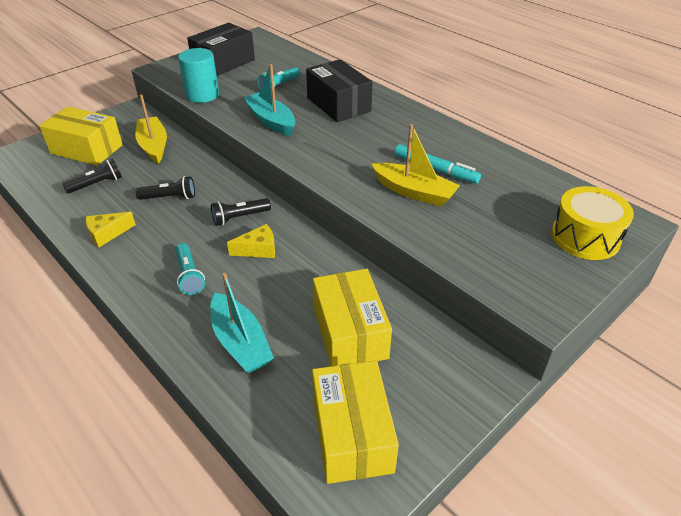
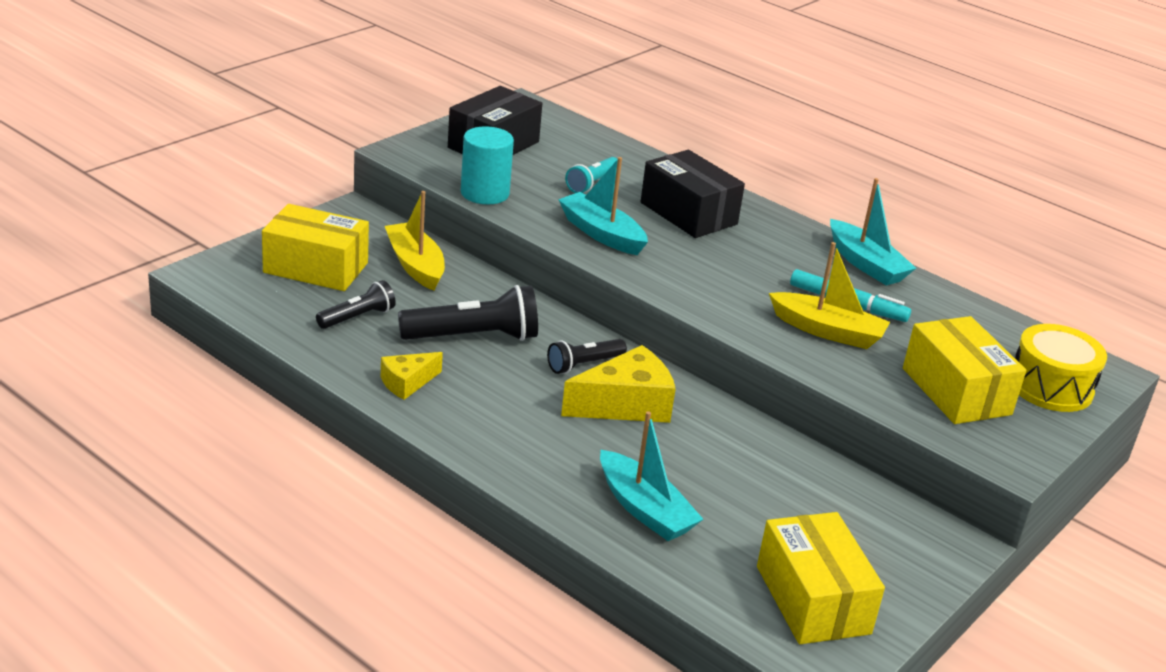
camera: 10 degrees left, 10 degrees down
black flashlight [136,176,195,200] -> black flashlight [398,285,538,341], size x1.71
turquoise flashlight [176,243,205,295] -> none
yellow cheese [227,224,275,258] -> yellow cheese [561,345,676,423], size x1.74
yellow box [313,269,392,366] -> yellow box moved to [903,316,1026,424]
none -> turquoise boat [830,178,916,286]

